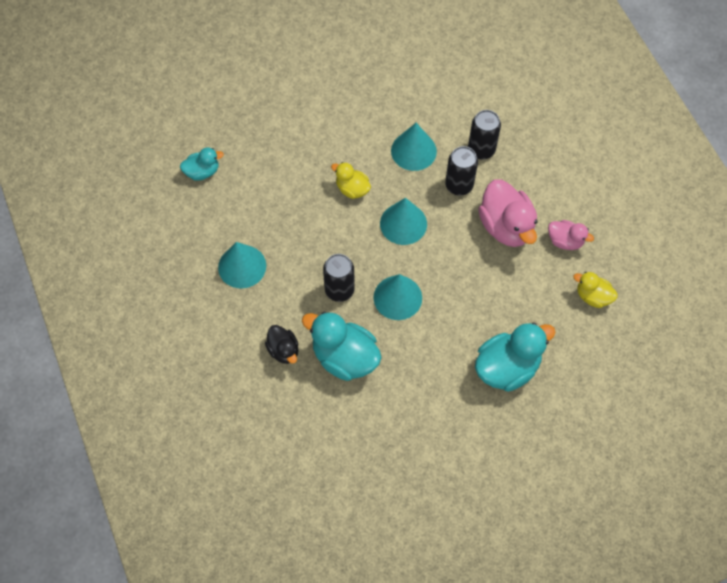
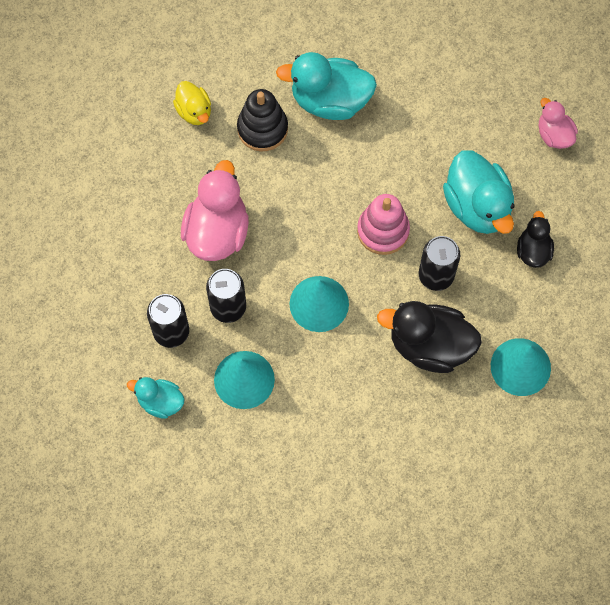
camera: 145 degrees left, 5 degrees up
turquoise duck [180,147,224,181] -> turquoise duck moved to [127,377,185,419]
yellow duck [331,162,371,199] -> none
turquoise cone [374,274,422,320] -> pink stacking toy [357,194,410,255]
pink duck [548,220,594,250] -> pink duck moved to [539,98,578,149]
none -> black stacking toy [237,89,288,151]
none -> black duck [377,301,482,373]

